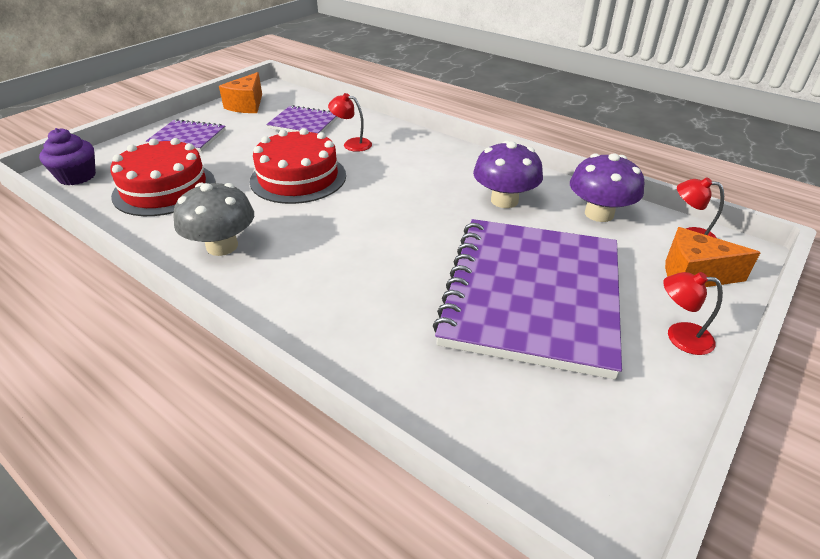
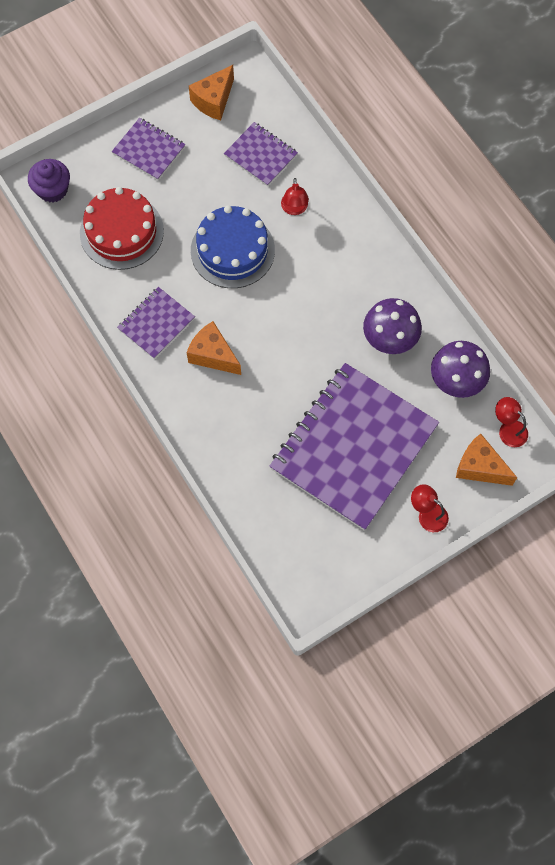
camera: 20 degrees right, 30 degrees up
grey mushroom [173,182,254,256] -> purple notebook [117,287,195,359]
red cake [249,128,346,204] -> blue cake [191,206,275,288]
red lamp [328,93,372,152] -> red lamp turned 135 degrees counterclockwise [281,178,309,215]
none -> orange cheese [187,321,241,375]

